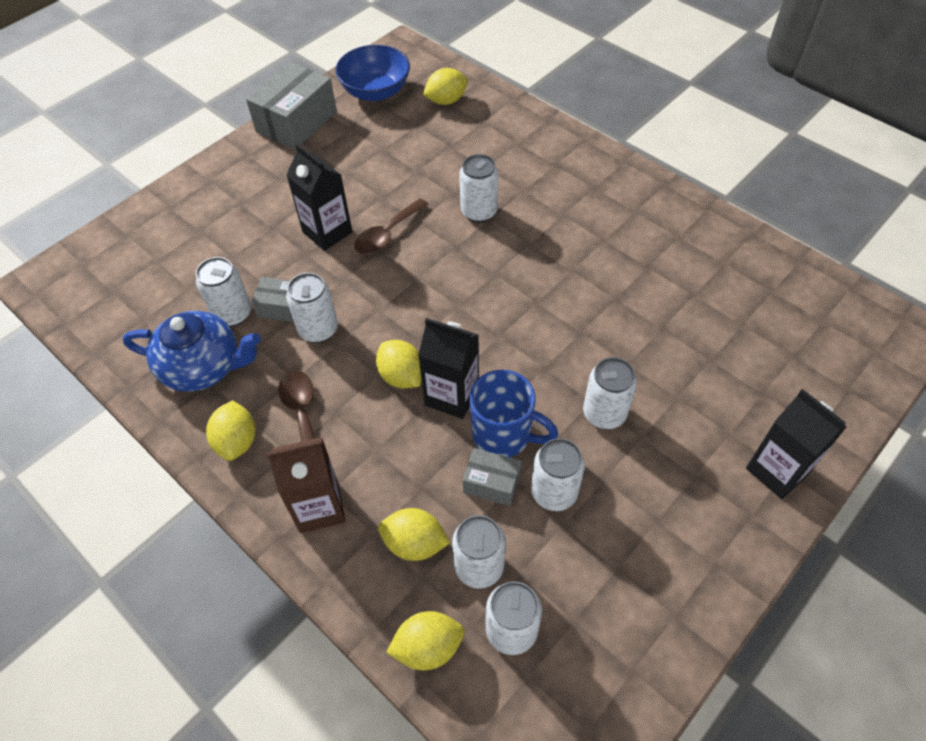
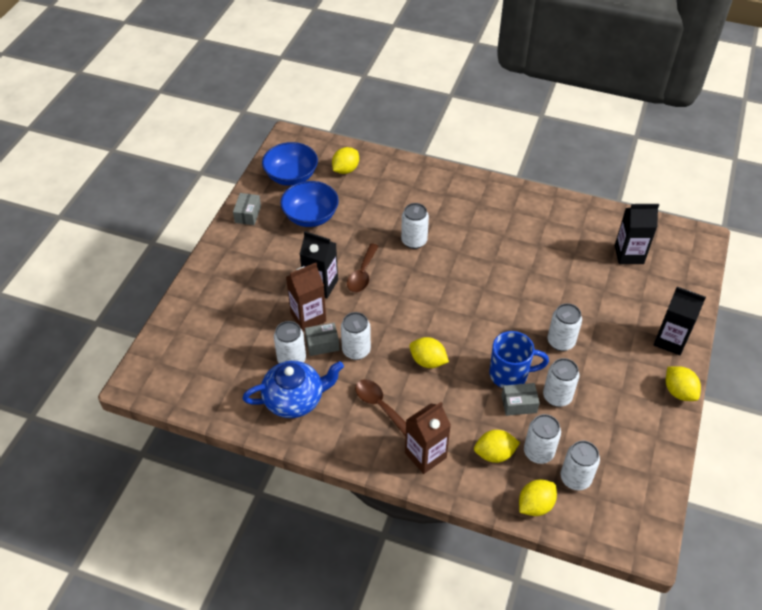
camera: 25 degrees left, 5 degrees down
yellow lemon [206,400,255,461] -> yellow lemon moved to [666,366,701,401]
grey box [246,62,337,150] -> grey box [233,193,261,225], size x0.52
black carton [418,318,479,419] -> black carton moved to [614,204,659,264]
none -> blue bowl [280,181,339,227]
none -> brown carton [286,263,326,331]

